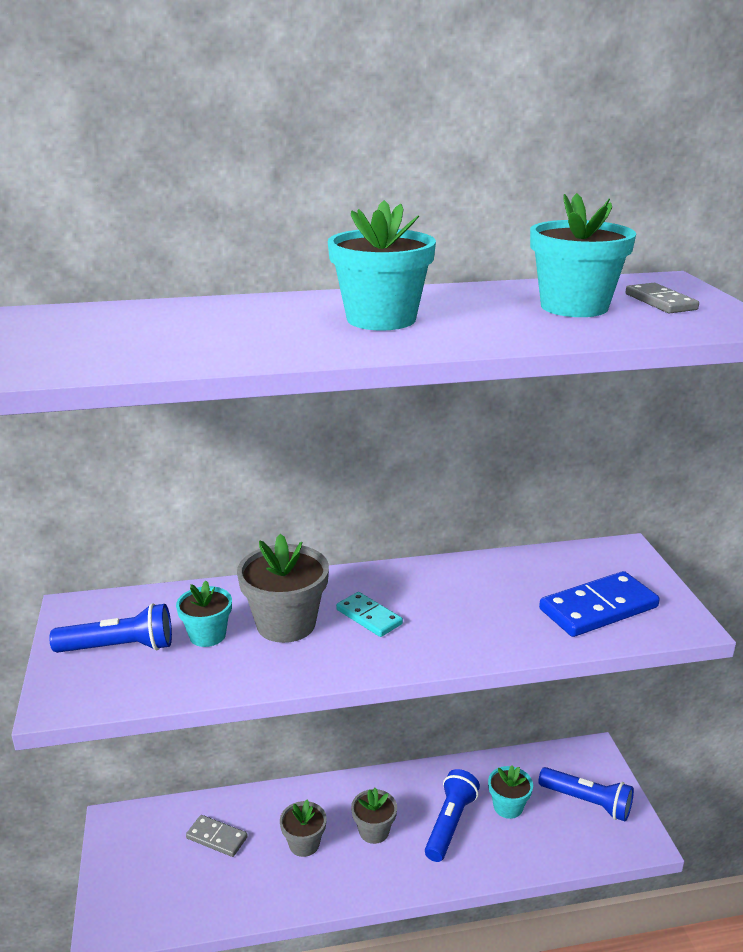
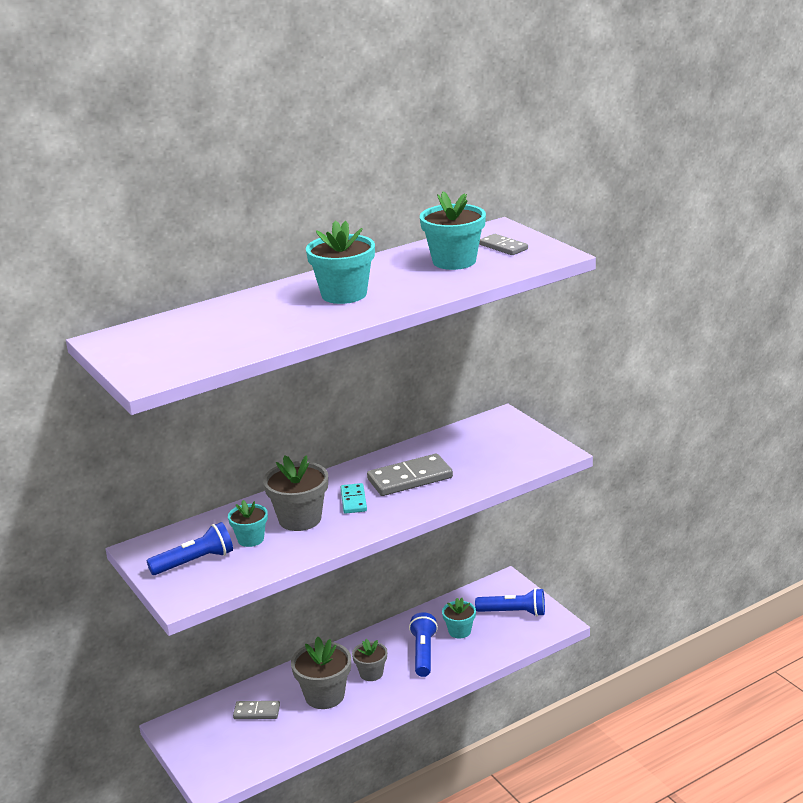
camera: 20 degrees left, 0 degrees up
grey flower pot [280,799,327,857] -> grey flower pot [291,637,351,709], size x1.66
turquoise domino [336,592,403,637] -> turquoise domino turned 60 degrees clockwise [341,483,367,514]
blue domino [539,571,660,637] -> none
none -> grey domino [367,454,453,496]

